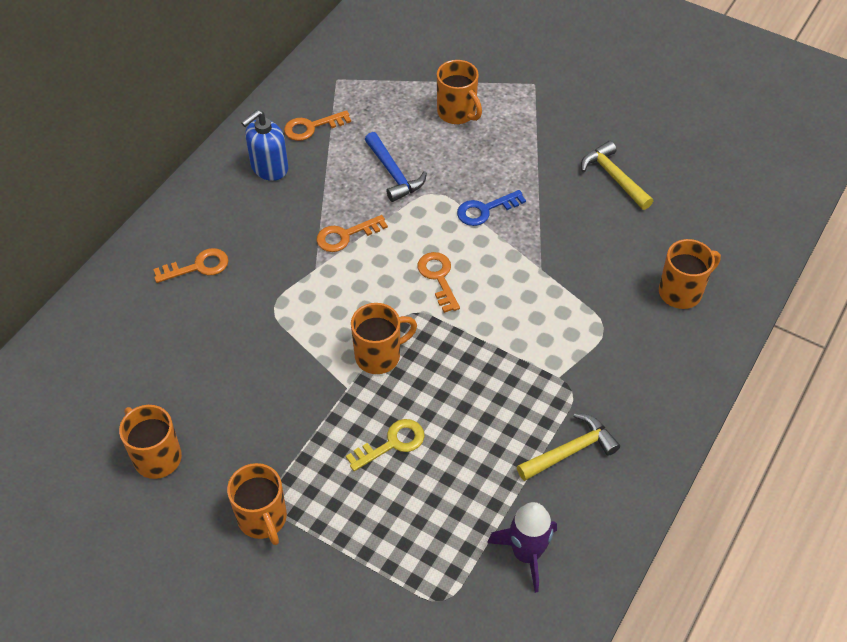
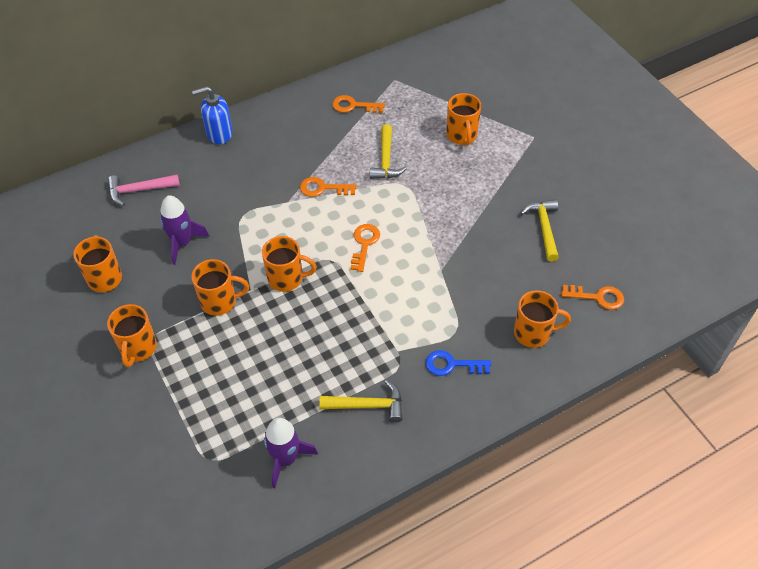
camera: 30 degrees right, 0 degrees up
orange key [153,248,228,283] -> orange key moved to [561,285,624,310]
blue soap dispenser [241,110,288,181] -> blue soap dispenser moved to [192,86,233,144]
yellow key [346,419,425,471] -> none
blue hammer [365,132,427,202] -> yellow hammer [370,124,407,179]
blue key [457,190,526,226] -> blue key moved to [426,350,491,376]
none -> pink hammer [108,174,180,206]
none -> purple rocket [160,195,210,265]
none -> orange mug [191,259,249,316]

